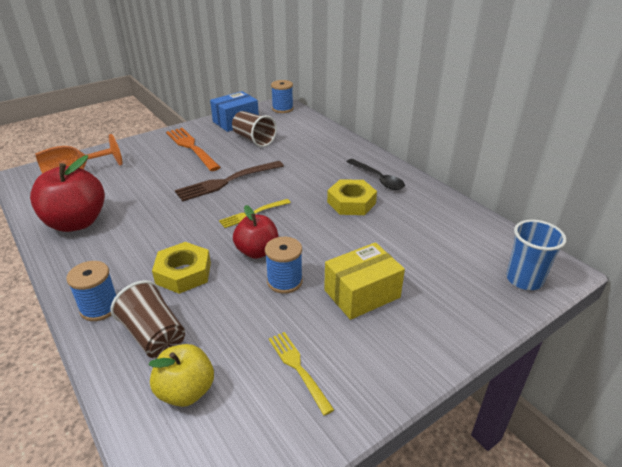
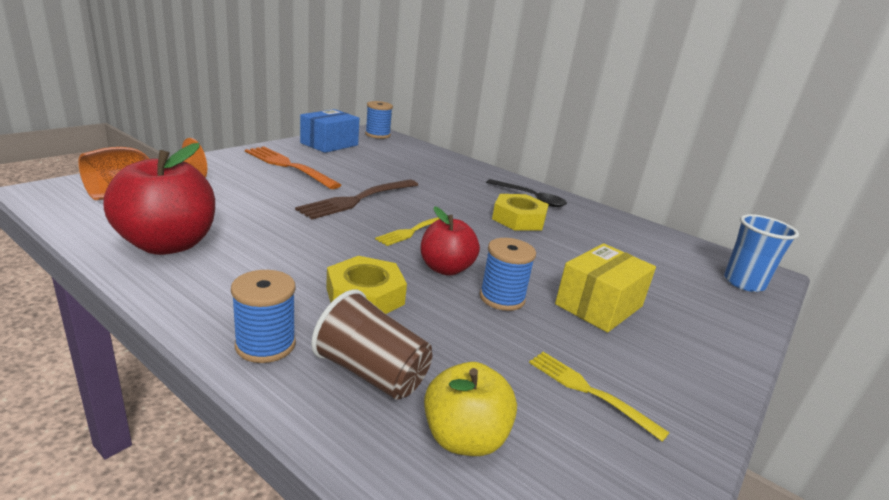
camera: 20 degrees left, 10 degrees down
brown cup [232,111,277,147] -> none

